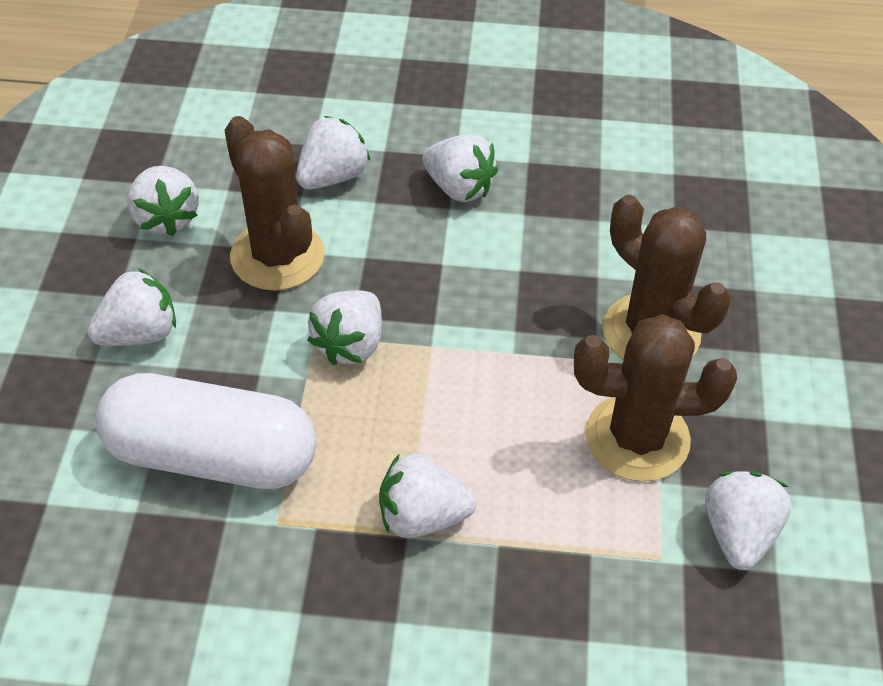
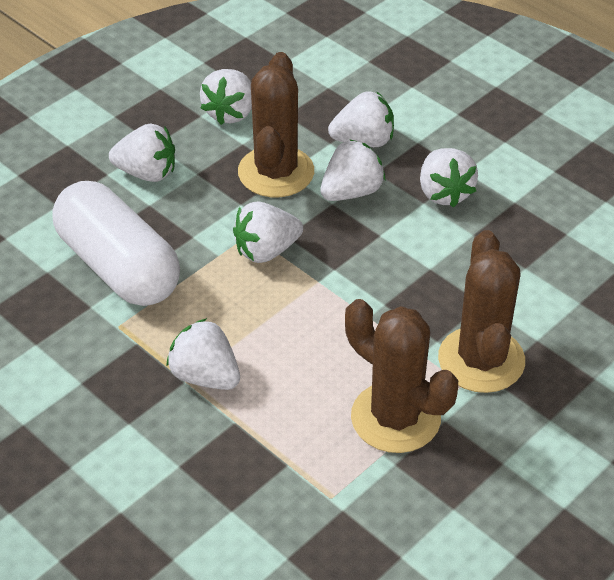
camera: 40 degrees right, 5 degrees down
white strawberry [705,471,792,570] -> white strawberry moved to [320,139,386,201]

